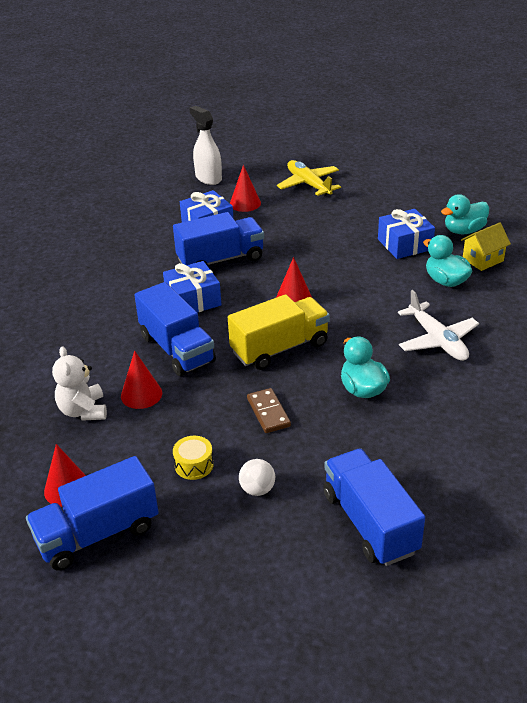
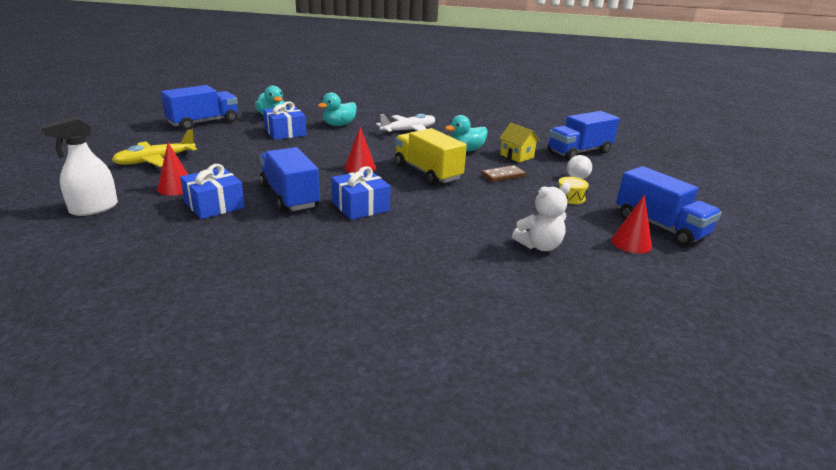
camera: 100 degrees left, 10 degrees down
red cone [121,351,162,409] -> none
blue truck [134,282,216,376] -> blue truck moved to [161,85,238,130]
yellow house [461,222,511,271] -> yellow house moved to [499,123,540,162]

